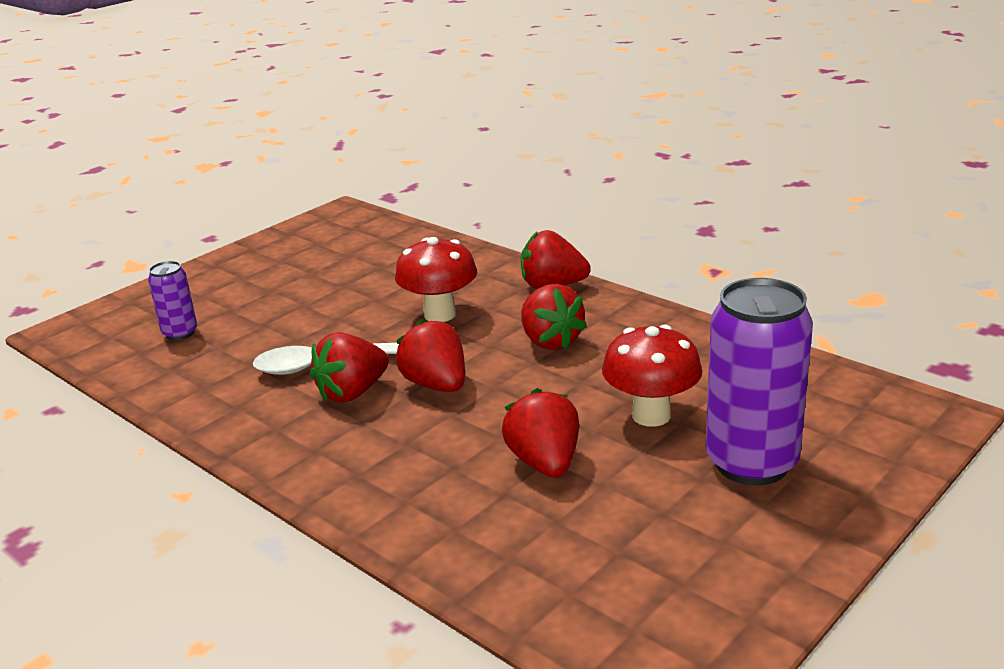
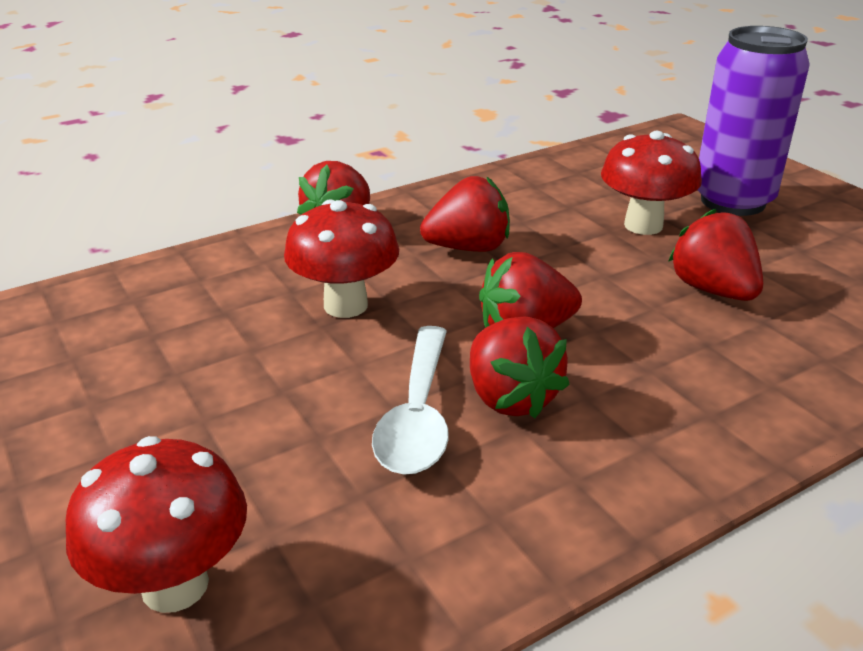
camera: 75 degrees left, 5 degrees up
purple can [148,261,197,341] -> red mushroom [66,436,247,613]
red strawberry [502,388,579,478] -> red strawberry turned 60 degrees clockwise [668,209,763,301]

